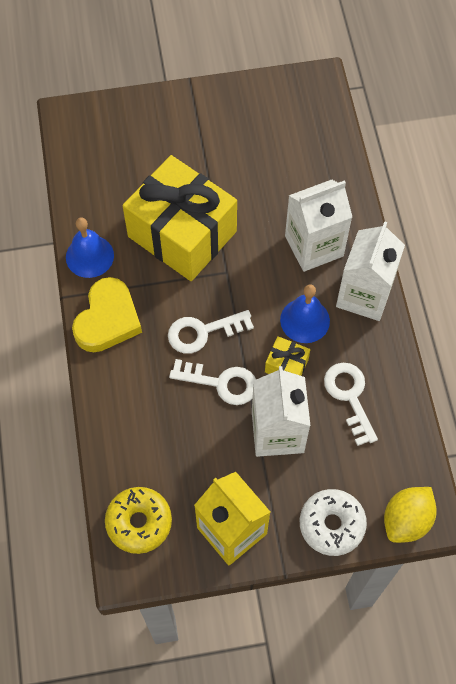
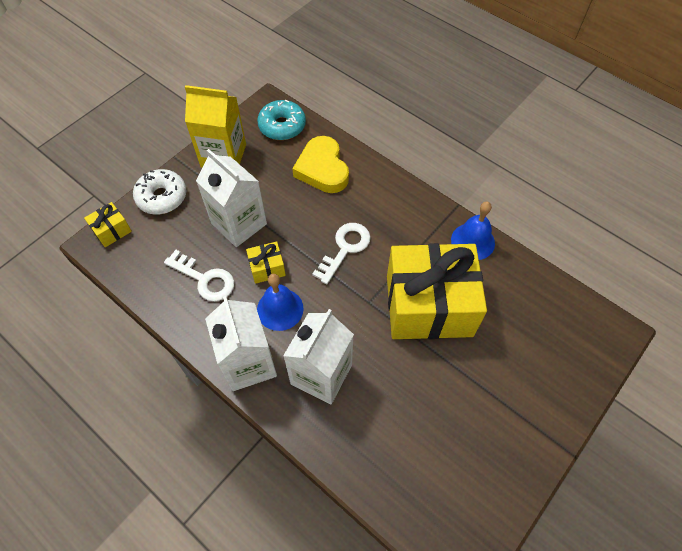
camera: 140 degrees right, 5 degrees down
yellow heart [72,277,142,352] -> yellow heart moved to [292,136,349,193]
yellow donut [105,487,172,554] -> turquoise donut [257,100,306,140]
white key [169,359,256,405] -> none
yellow lemon [384,487,437,543] -> yellow gift [84,202,132,247]

